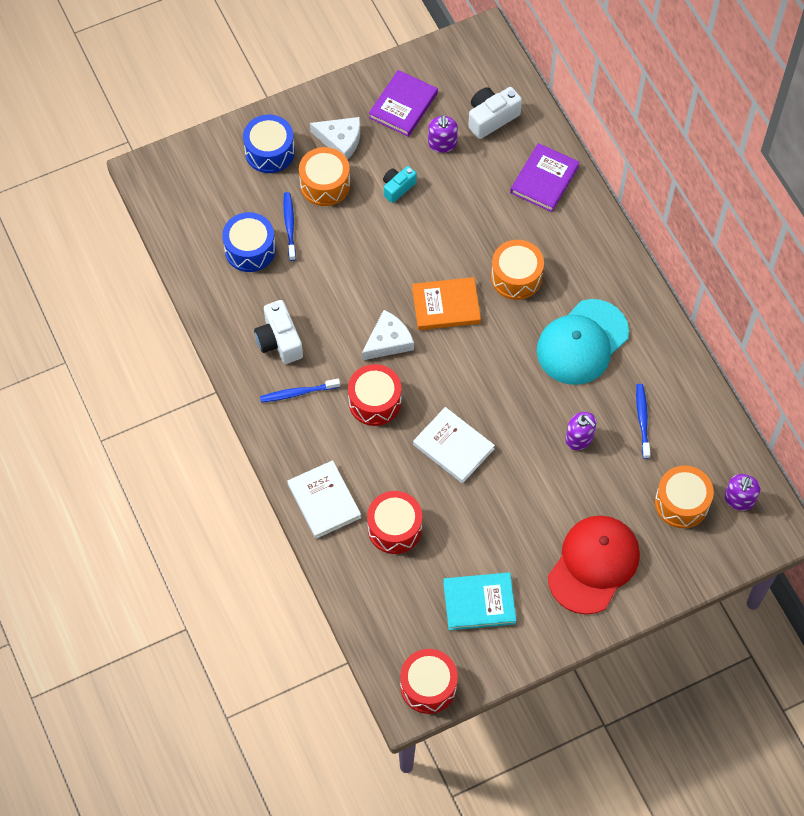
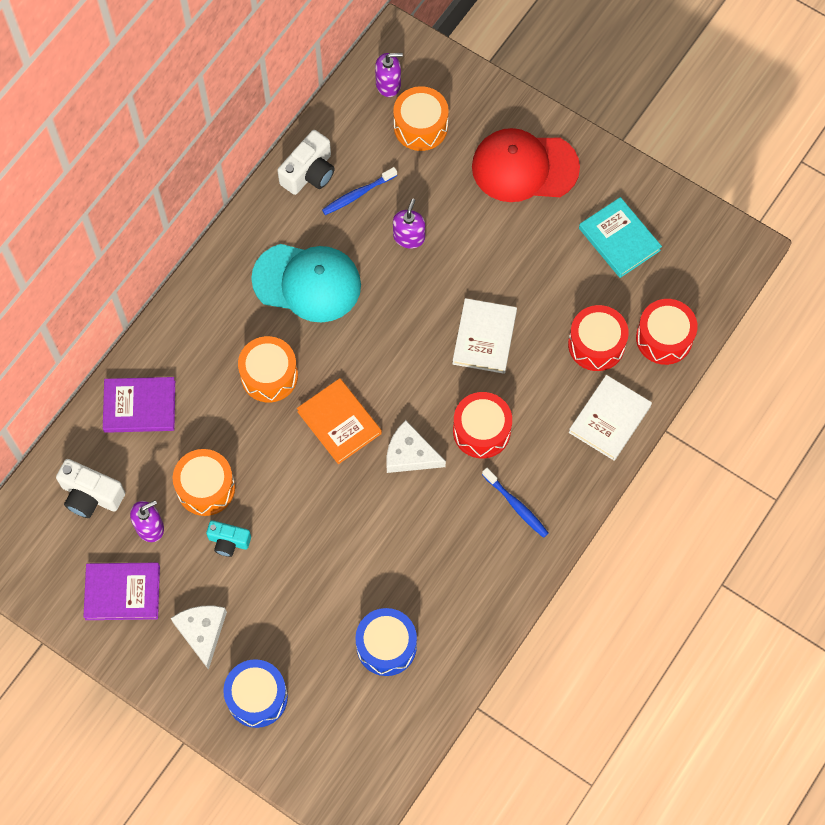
camera: 120 degrees left, 5 degrees up
white camera [254,300,303,364] -> white camera moved to [277,130,335,195]
blue toothbrush [283,192,296,261] -> none
orange drum [299,147,350,206] -> orange drum moved to [173,449,235,516]
red drum [400,649,458,714] -> red drum moved to [636,299,698,365]

